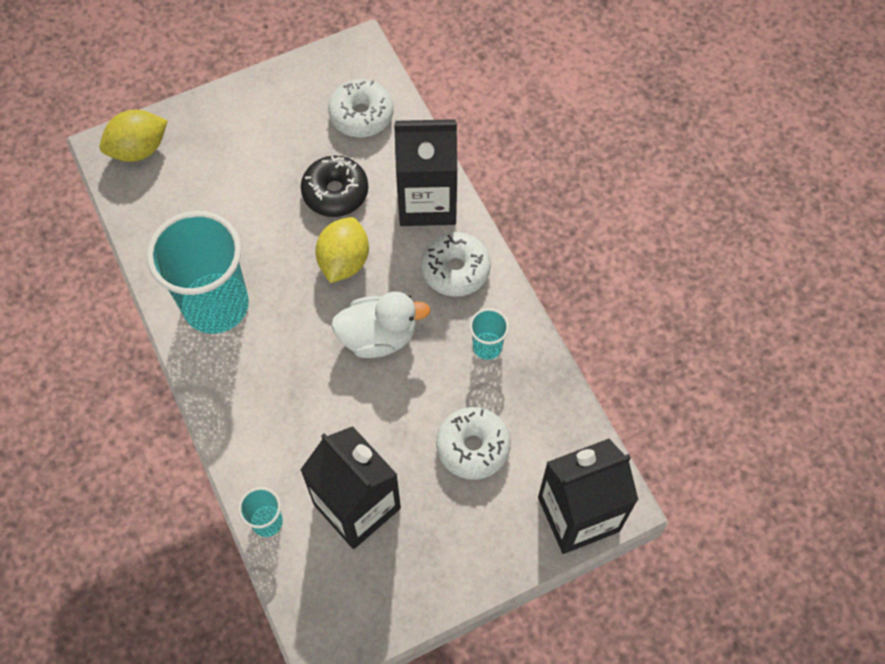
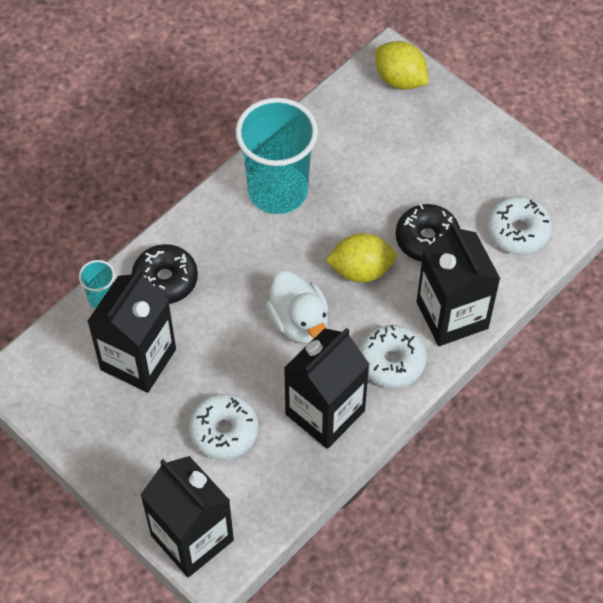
camera: 70 degrees right, 5 degrees down
turquoise cup [469,308,509,360] -> black carton [284,328,370,449]
none -> black donut [132,244,198,304]

